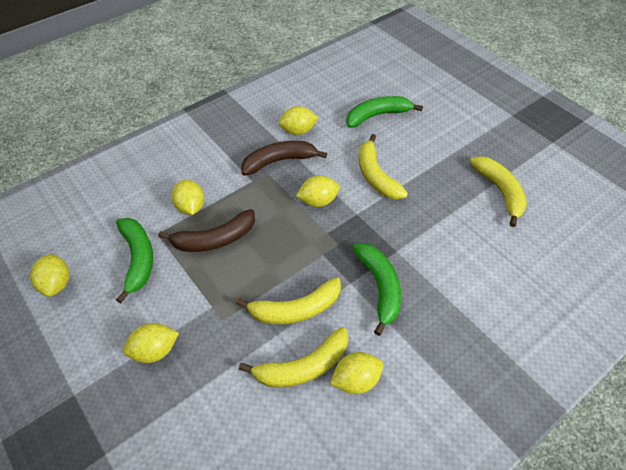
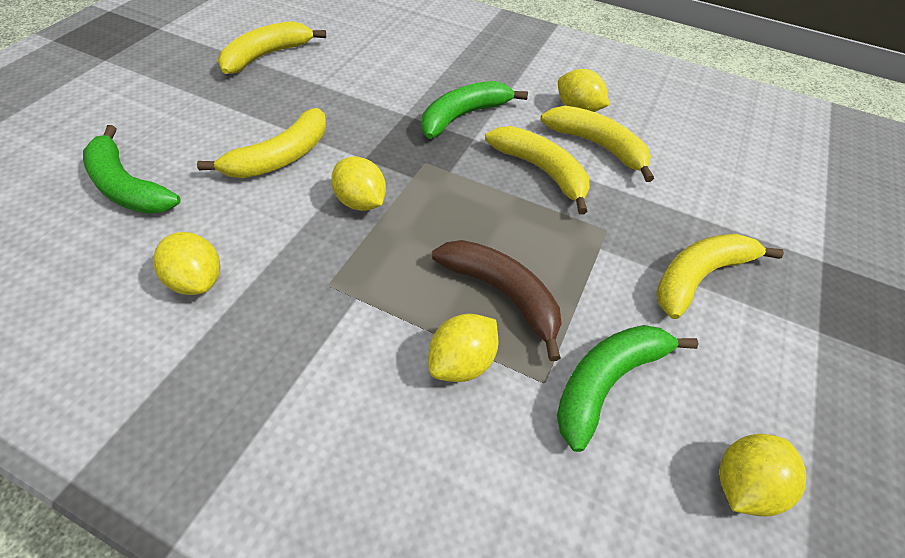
camera: 120 degrees left, 0 degrees up
yellow lemon [123,323,179,363] -> yellow banana [656,234,784,319]
brown banana [241,141,327,176] -> none

